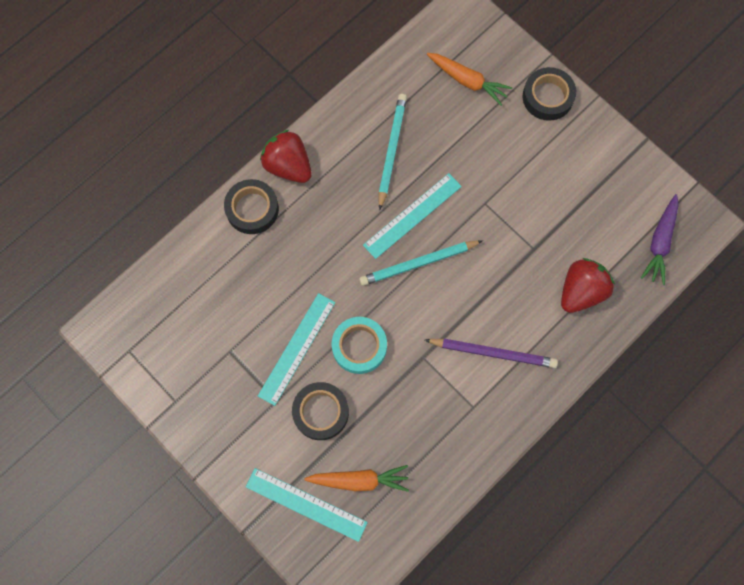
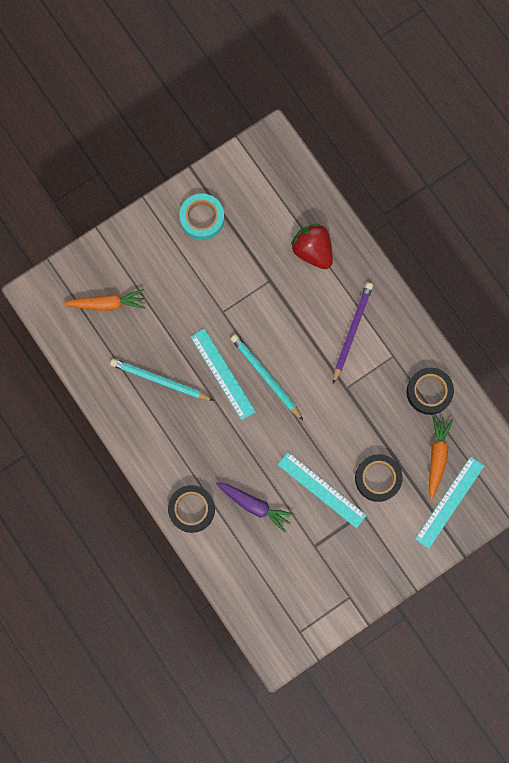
camera: 80 degrees left, 5 degrees up
red strawberry [260,130,312,183] -> none
turquoise tape [332,317,387,374] -> turquoise tape moved to [179,194,224,240]
turquoise pencil [359,240,483,286] -> turquoise pencil turned 150 degrees clockwise [231,334,303,420]
orange carrot [427,53,512,106] -> orange carrot turned 45 degrees clockwise [63,289,146,311]
black tape [523,67,576,121] -> black tape moved to [407,368,454,415]
purple carrot [641,194,679,285] -> purple carrot moved to [216,482,295,533]

